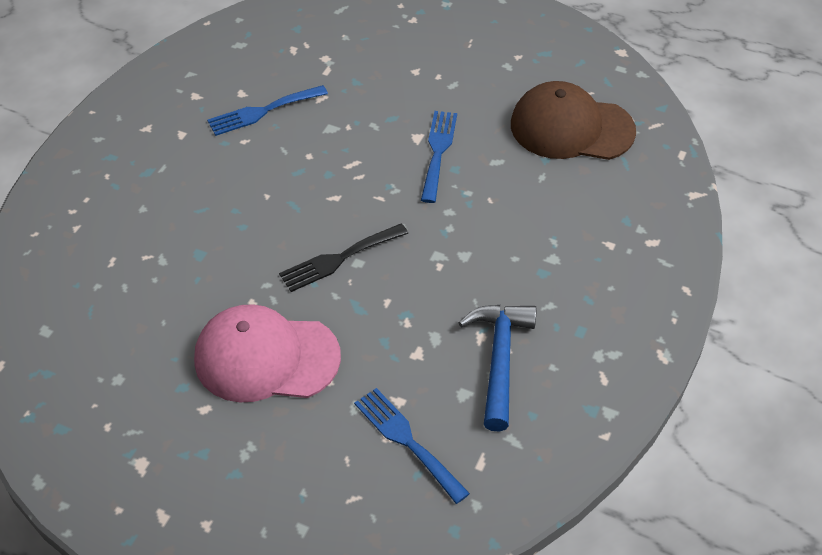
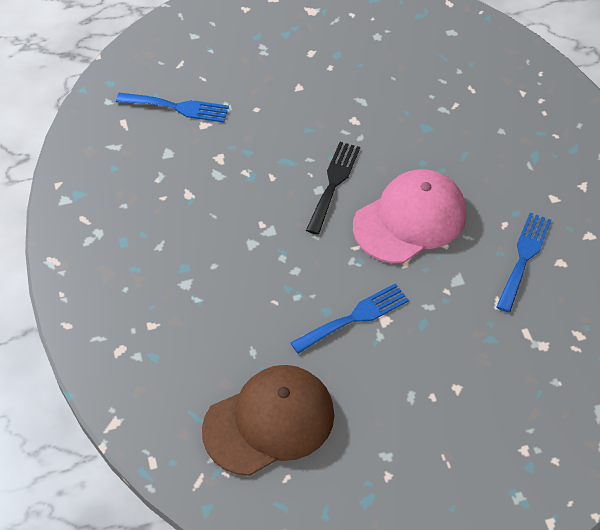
camera: 140 degrees right, 5 degrees up
pink cap [194,304,341,402] -> pink cap moved to [353,169,467,263]
blue fork [421,111,457,203] -> blue fork turned 90 degrees counterclockwise [290,283,409,354]
blue hammer [459,305,537,432] -> none

